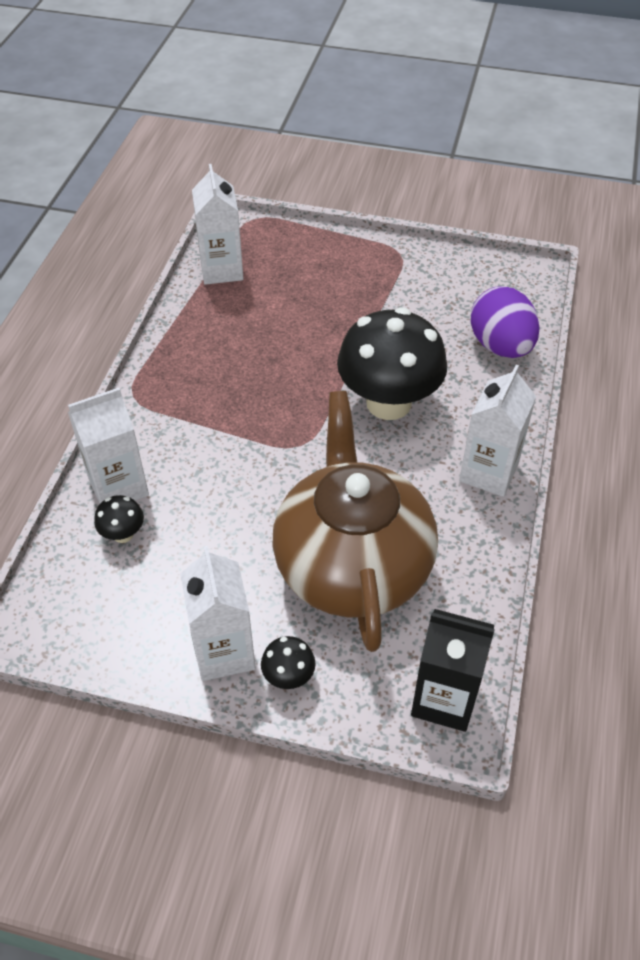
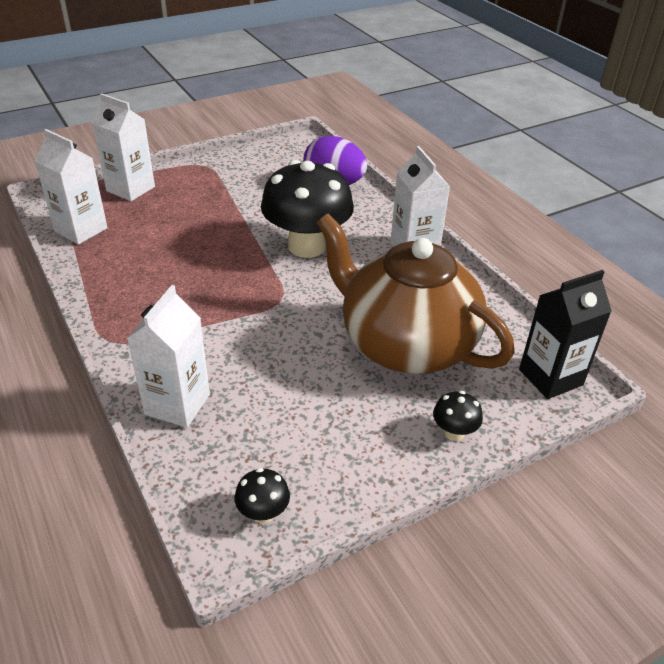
camera: 45 degrees left, 10 degrees down
black mushroom [94,495,144,543] -> black mushroom moved to [235,468,290,523]
white carton [180,546,256,681] -> white carton moved to [92,93,155,201]

